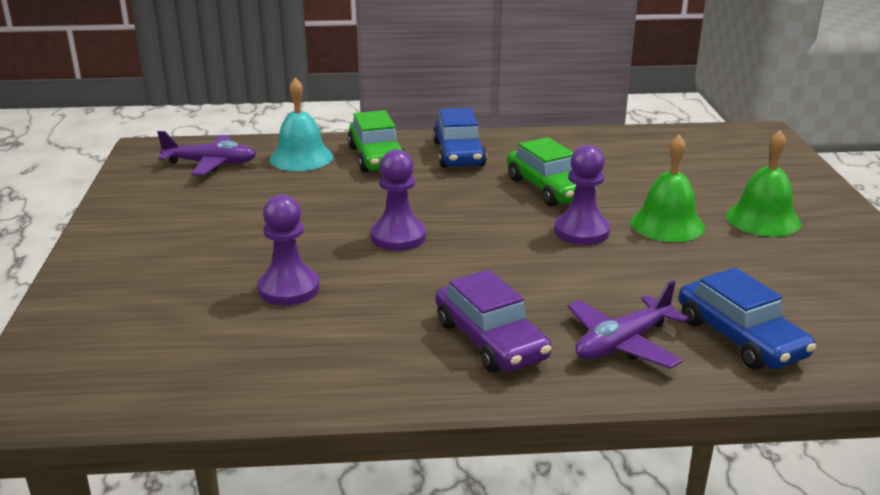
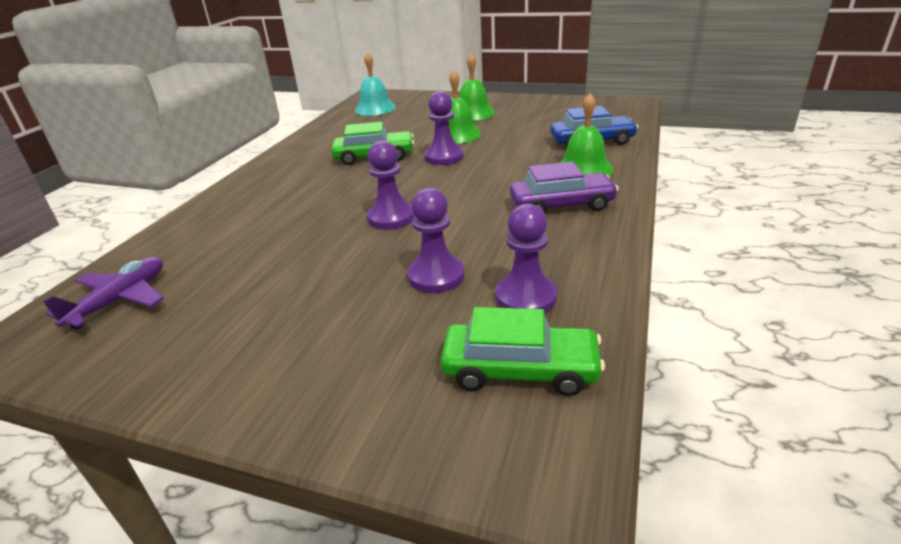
camera: 65 degrees left, 5 degrees up
turquoise bell [270,78,333,171] -> turquoise bell moved to [355,52,396,116]
green car [348,110,405,172] -> green car moved to [440,307,605,396]
blue car [433,108,487,168] -> none
purple plane [568,280,689,369] -> green bell [559,93,614,176]
none -> purple pawn [495,203,557,313]

